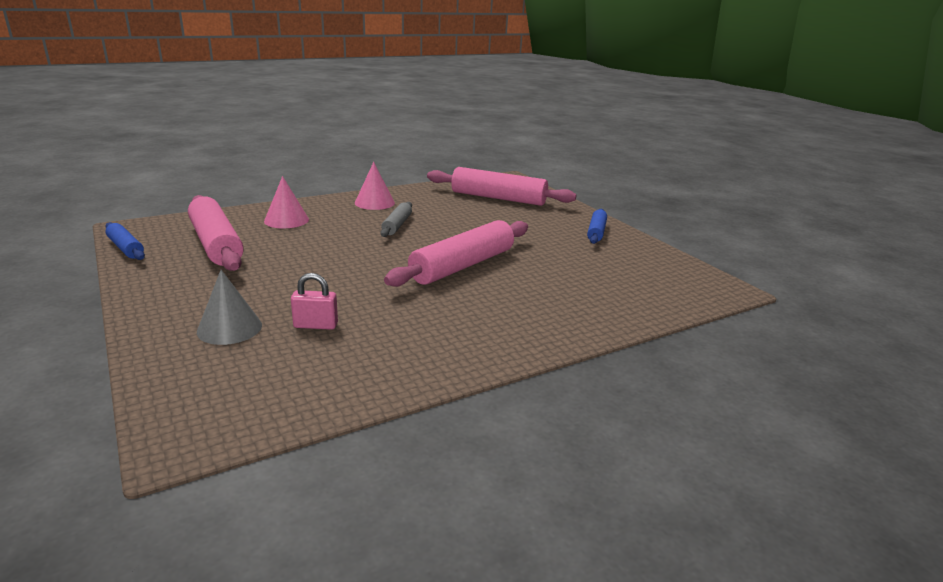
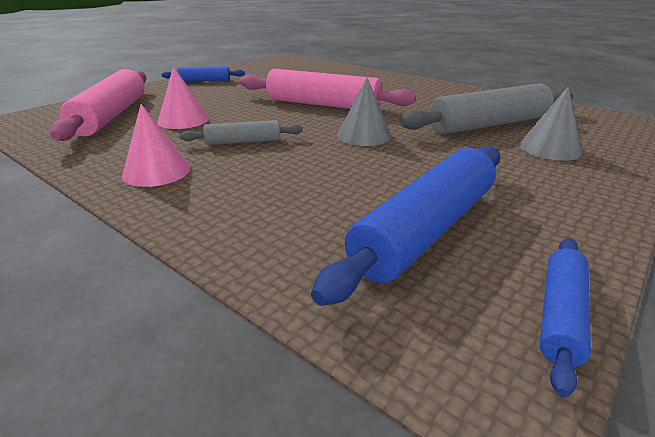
camera: 110 degrees left, 5 degrees up
pink rolling pin [188,195,244,271] -> blue rolling pin [311,146,500,306]
pink cone [264,176,309,228] -> pink cone moved to [157,66,209,129]
pink padlock [291,273,338,330] -> grey rolling pin [400,83,573,134]
none -> grey cone [337,78,391,146]

